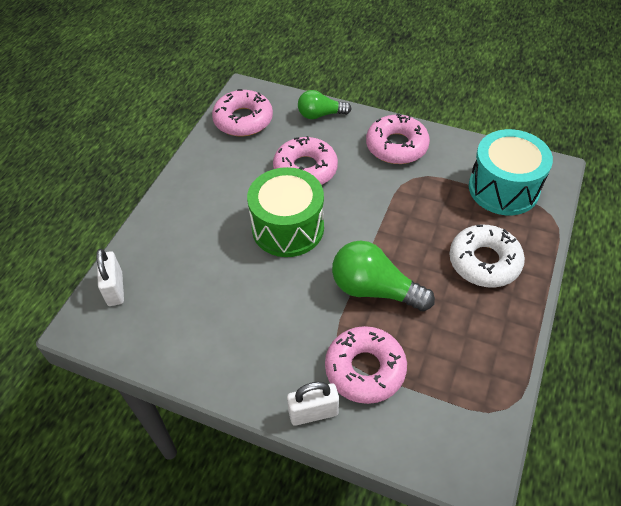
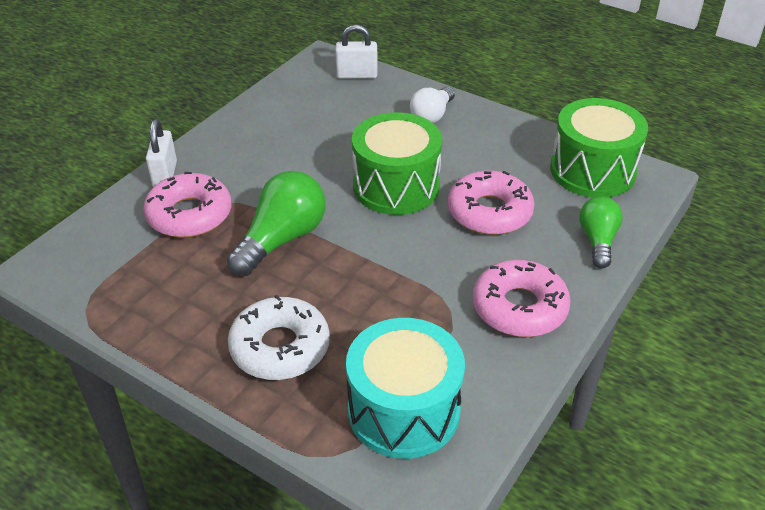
camera: 100 degrees right, 10 degrees down
pink donut [212,89,273,136] -> green drum [550,98,648,198]
none -> white light bulb [410,86,455,123]

